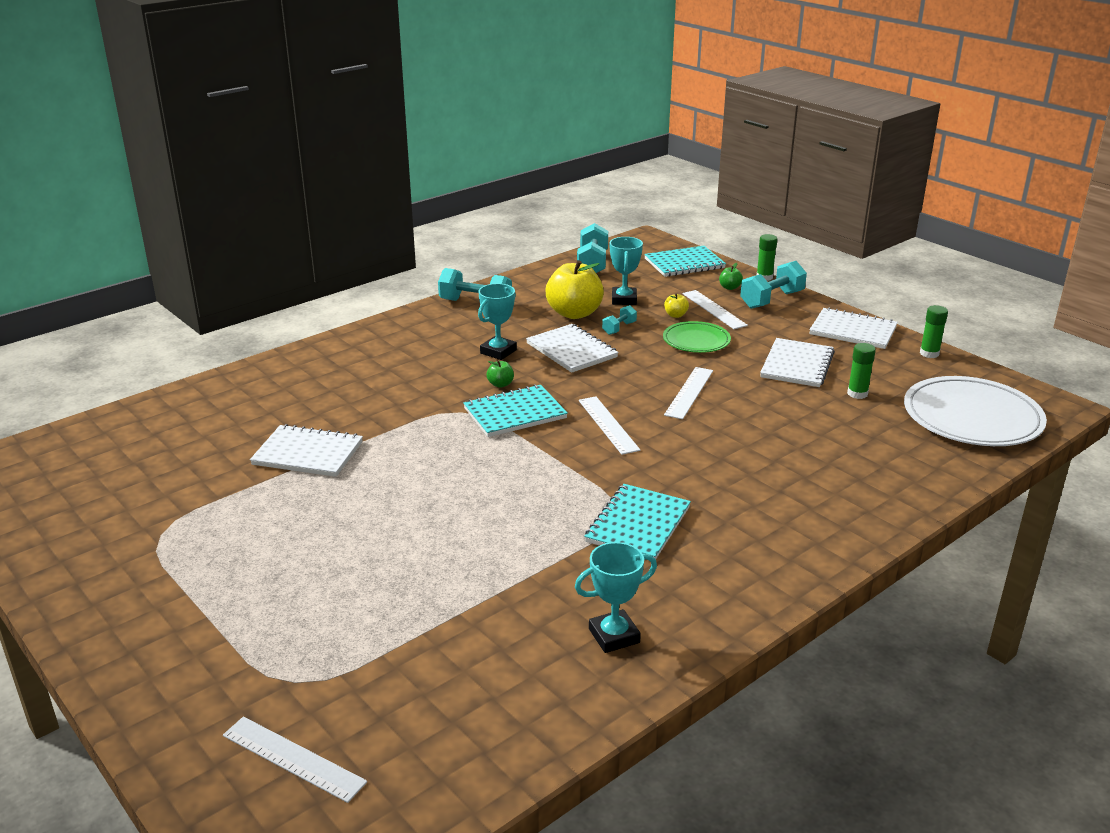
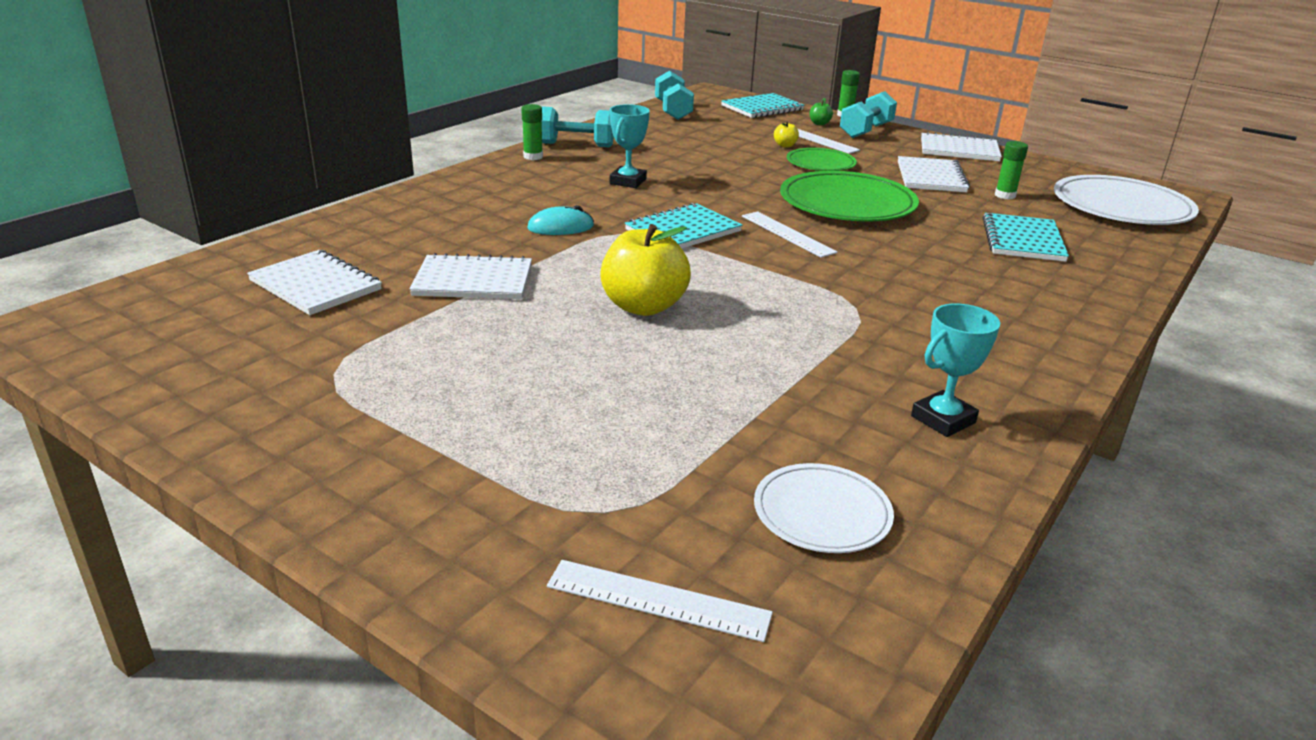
camera: 15 degrees left, 0 degrees up
green apple [487,360,514,388] -> none
white notebook [526,324,618,373] -> white notebook moved to [247,250,382,315]
yellow apple [545,260,604,319] -> yellow apple moved to [600,224,691,316]
turquoise notebook [584,484,691,559] -> turquoise notebook moved to [983,213,1069,262]
turquoise dumbbell [602,305,637,335] -> none
turquoise trophy [610,237,643,305] -> none
white ruler [664,367,713,419] -> green plate [780,171,919,222]
green glue stick [920,305,948,358] -> green glue stick moved to [521,104,543,160]
none -> turquoise mouse [527,205,594,235]
none -> white plate [754,463,894,553]

